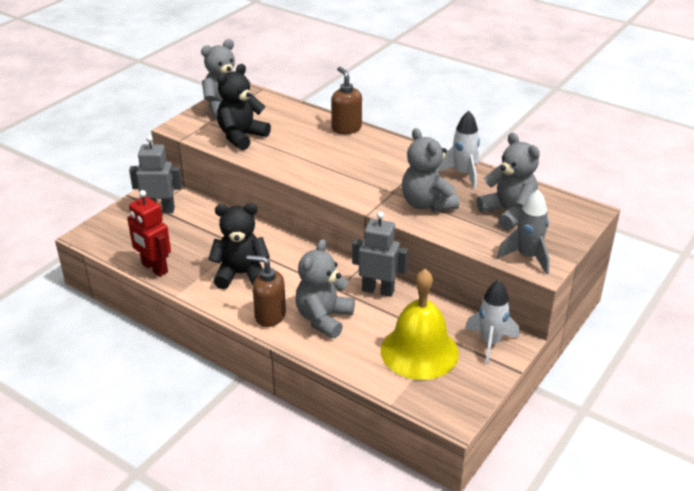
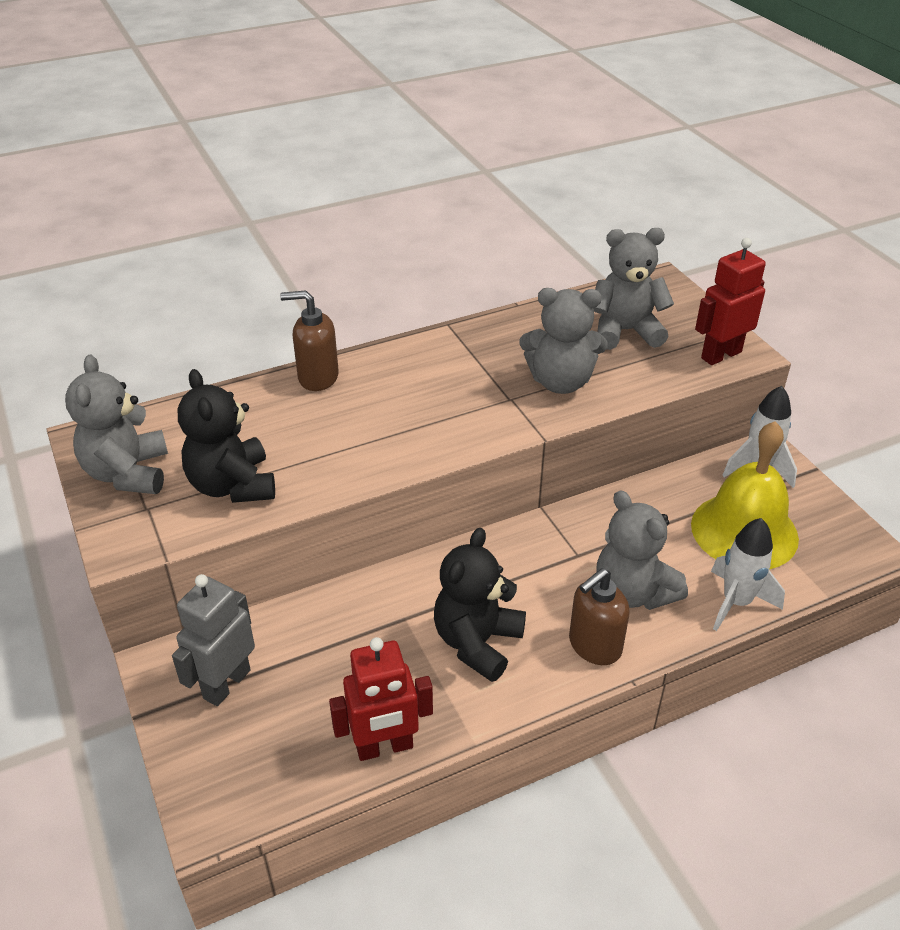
camera: 60 degrees left, 5 degrees up
grey robot [352,211,408,297] -> none
white rocket [436,111,480,189] -> white rocket moved to [711,518,785,631]
grey rocket [497,190,550,274] -> red robot [695,238,766,365]

